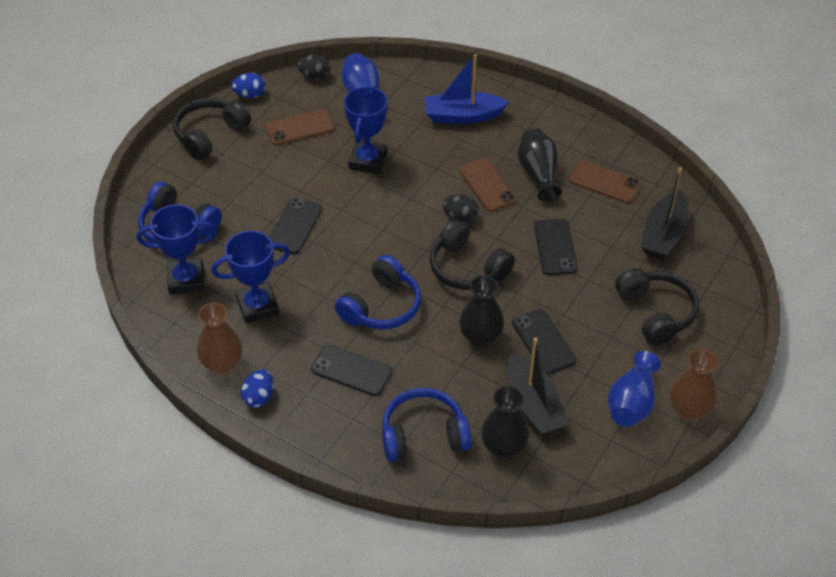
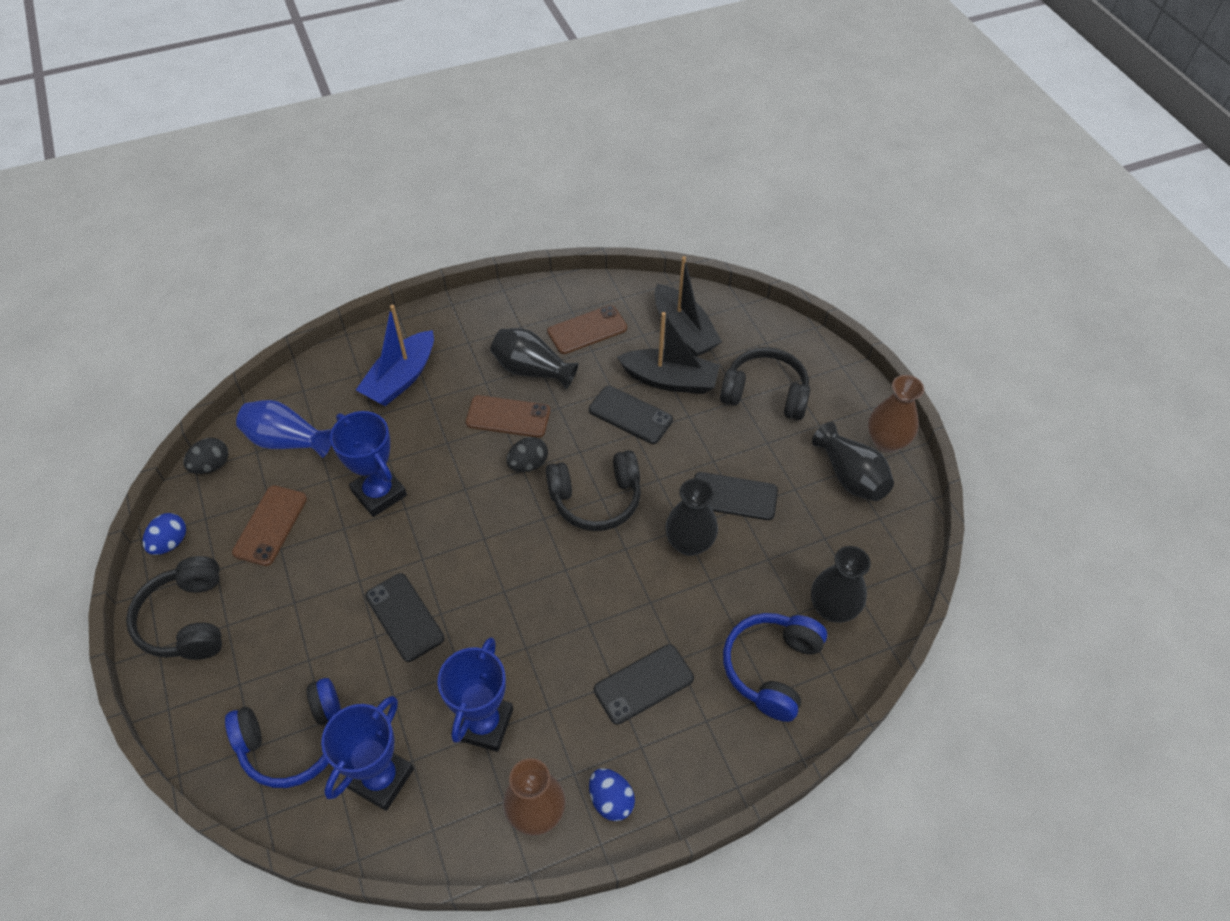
camera: 55 degrees left, 5 degrees up
blue headphones [335,255,421,329] -> none
black boat [507,337,569,435] -> black boat moved to [617,312,720,394]
blue vase [608,351,661,427] -> black vase [812,422,894,501]

